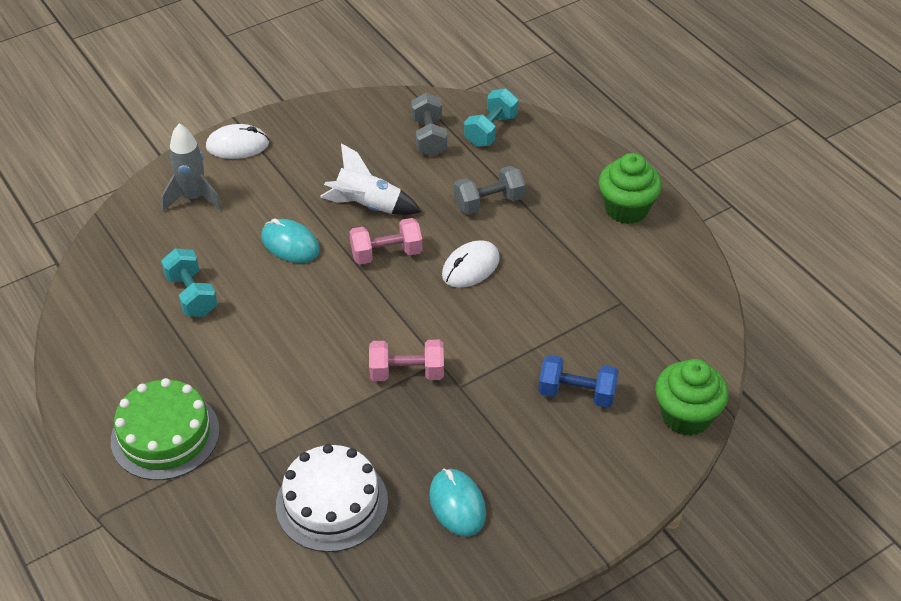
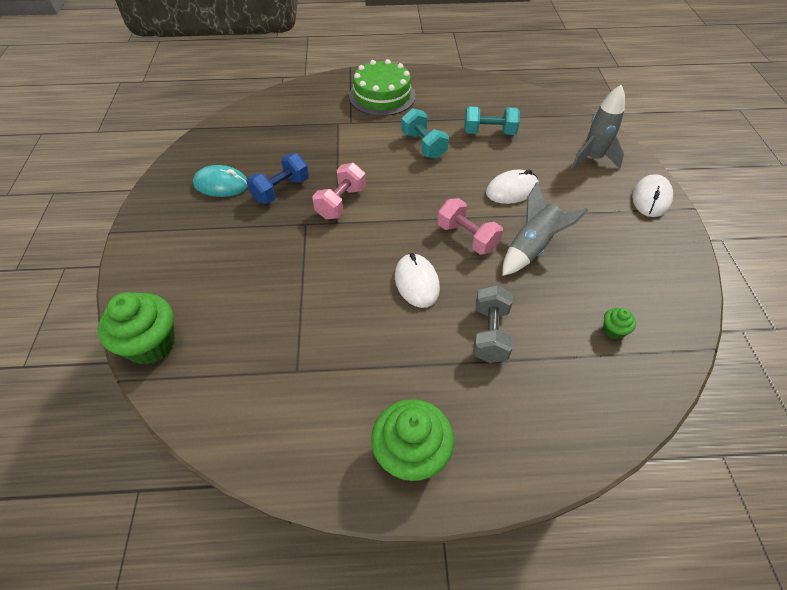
camera: 120 degrees right, 5 degrees up
turquoise mouse [261,218,320,263] -> white mouse [486,170,539,204]
white cake [276,444,388,552] -> none
white rocket [320,143,421,215] -> grey rocket [503,182,588,276]
pink dumbbell [349,218,423,265] -> pink dumbbell turned 60 degrees counterclockwise [437,198,503,255]
grey dumbbell [411,93,447,156] -> green cupcake [603,308,636,340]
turquoise dumbbell [464,88,518,147] -> turquoise dumbbell moved to [401,108,449,159]
blue dumbbell [538,355,619,408] -> blue dumbbell moved to [246,153,309,204]

